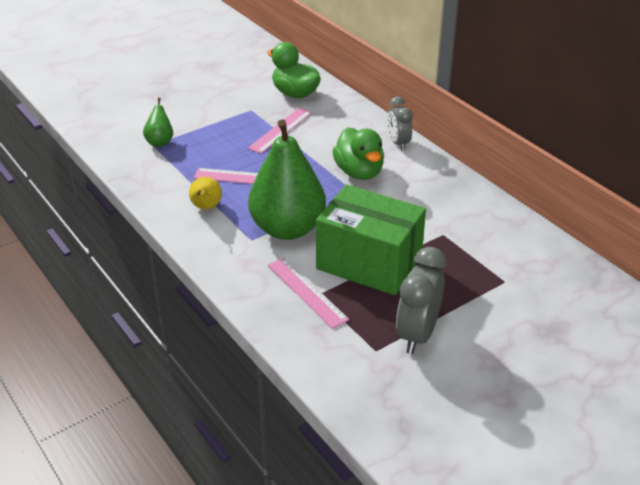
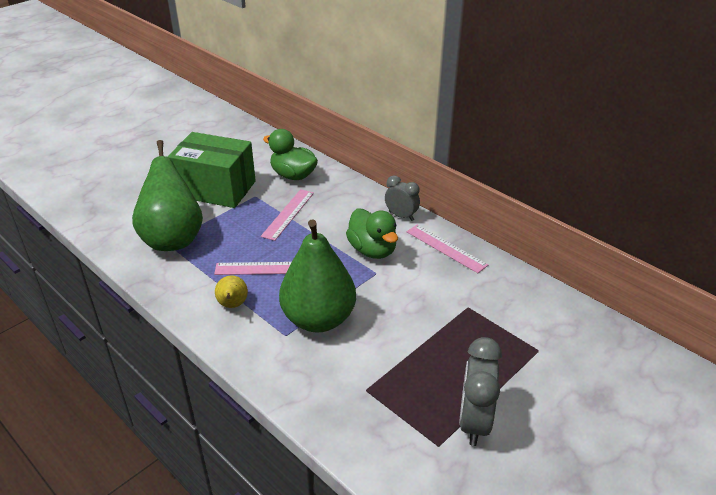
camera: 10 degrees left, 0 degrees up
green pear [143,98,173,147] -> green pear [132,140,203,251], size x2.27
pink ruler [268,257,349,329] -> pink ruler moved to [406,225,488,273]
green box [316,185,426,295] -> green box moved to [168,132,256,208]
grey clock [387,97,413,150] -> grey clock turned 150 degrees clockwise [385,175,420,221]

